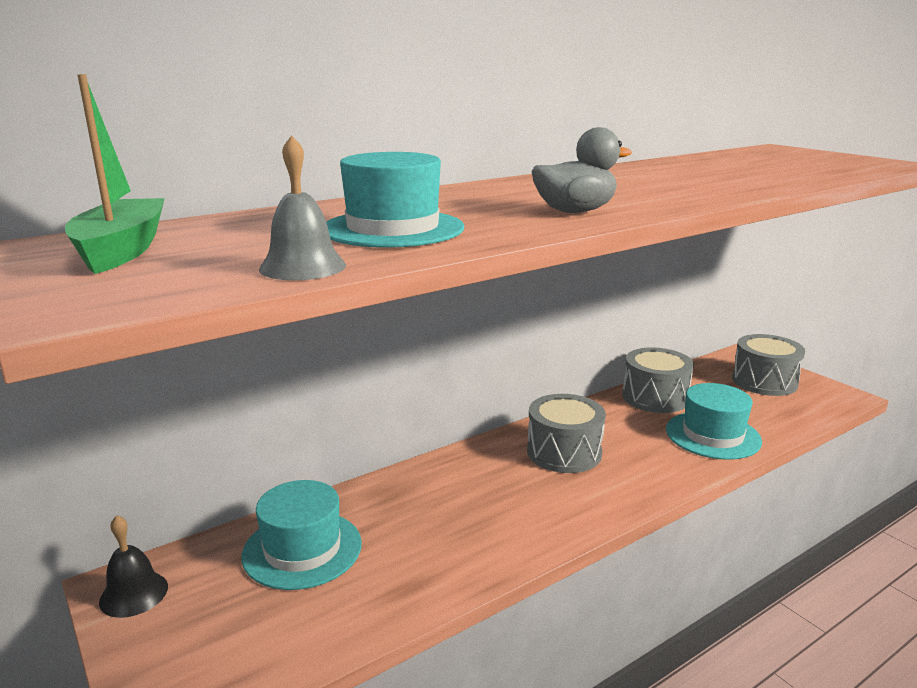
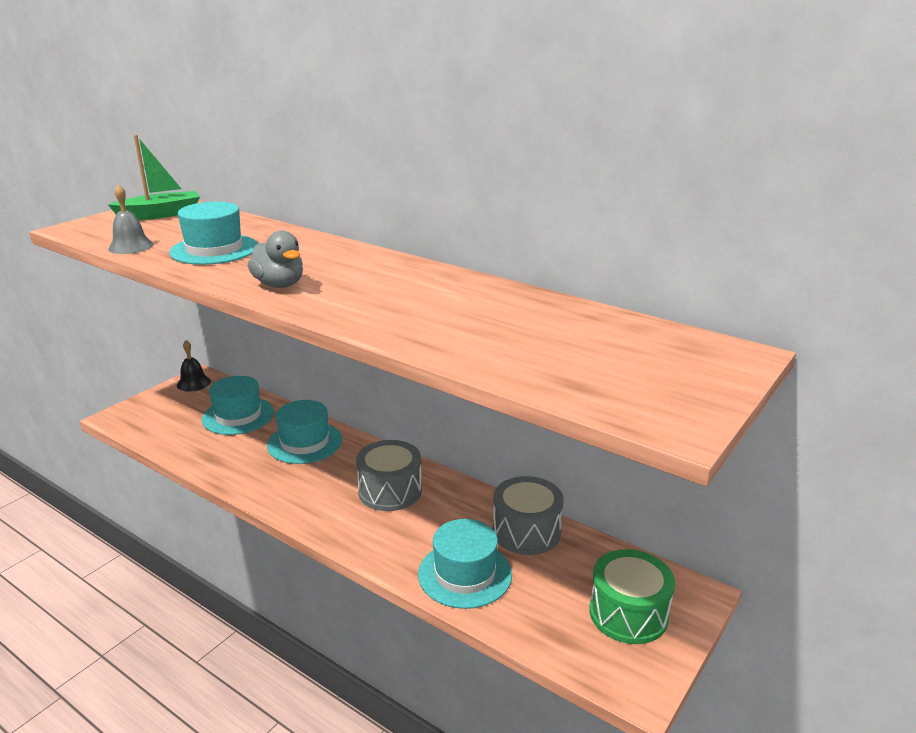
camera: 70 degrees right, 5 degrees up
grey drum [732,334,805,396] -> green drum [589,549,675,644]
none -> turquoise hat [267,400,342,464]

